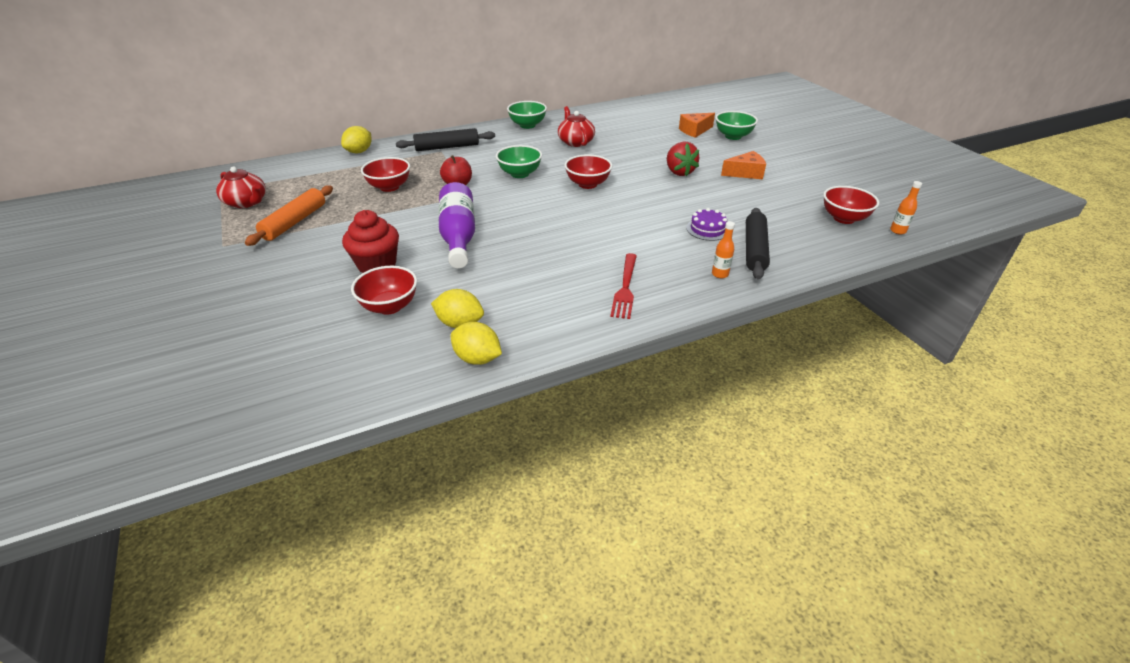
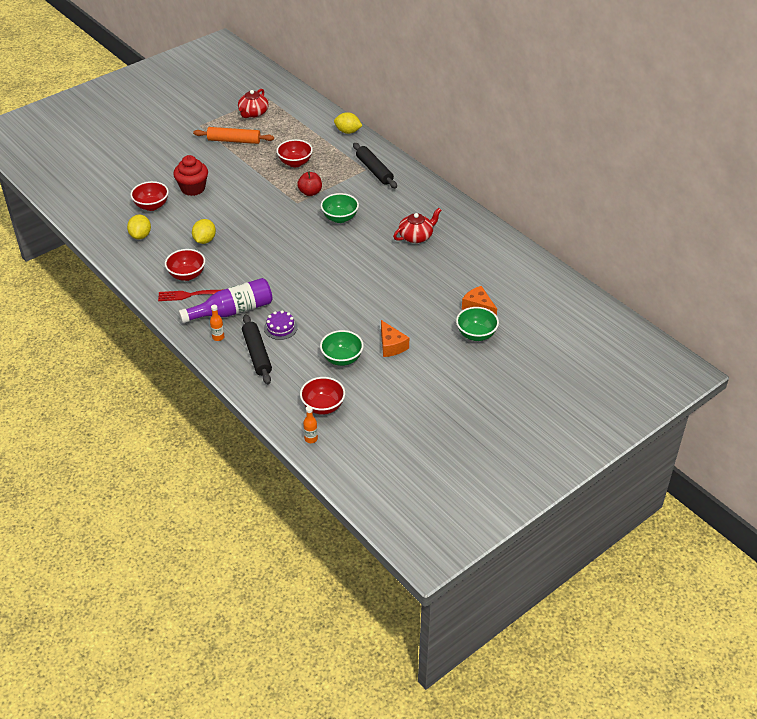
camera: 75 degrees right, 5 degrees up
purple bottle [438,182,475,268] -> purple bottle moved to [178,278,273,323]
yellow lemon [451,322,502,365] -> yellow lemon moved to [192,219,216,244]
green bowl [507,101,547,129] -> green bowl moved to [320,330,364,366]
red bowl [565,154,612,189] -> red bowl moved to [165,249,205,281]
red strawberry [667,142,699,176] -> none
black rolling pin [746,208,770,279] -> black rolling pin turned 75 degrees clockwise [242,314,272,384]

